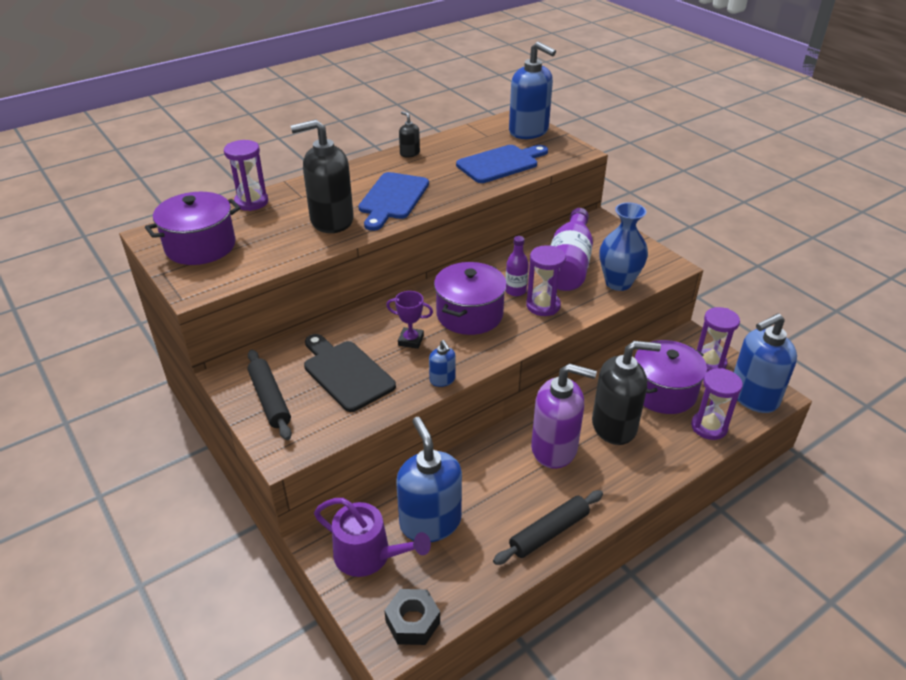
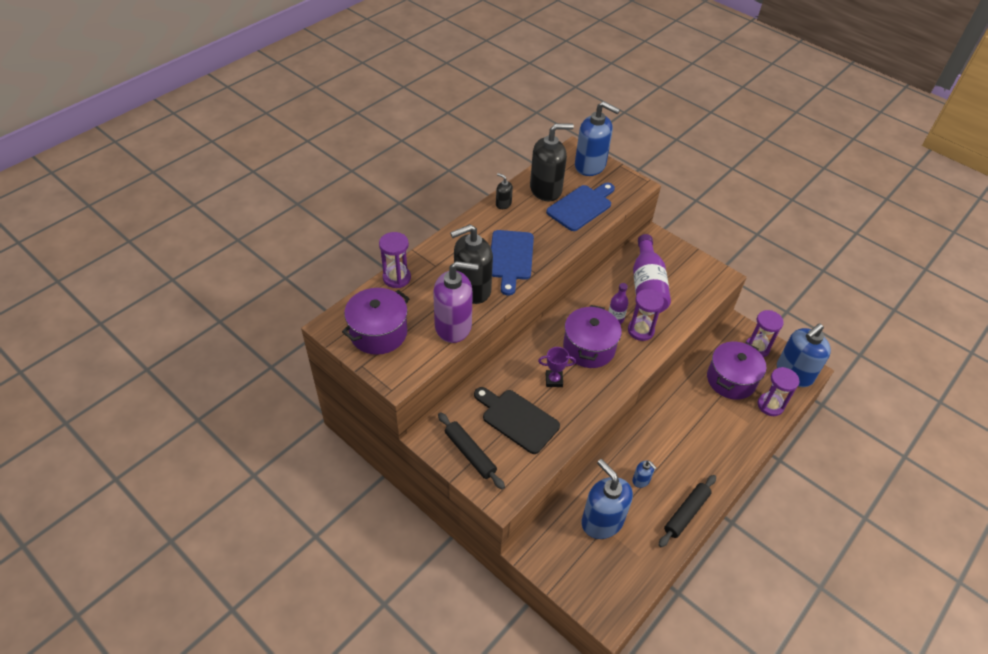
camera: 15 degrees left, 10 degrees up
purple watering can [314,498,431,577] -> none
black nut [384,589,440,645] -> none
blue soap dispenser [429,340,456,387] -> blue soap dispenser moved to [632,461,656,488]
purple soap dispenser [531,363,597,469] -> purple soap dispenser moved to [433,261,479,343]
black soap dispenser [592,341,661,445] -> black soap dispenser moved to [530,123,574,201]
blue vase [600,203,648,291] -> none

